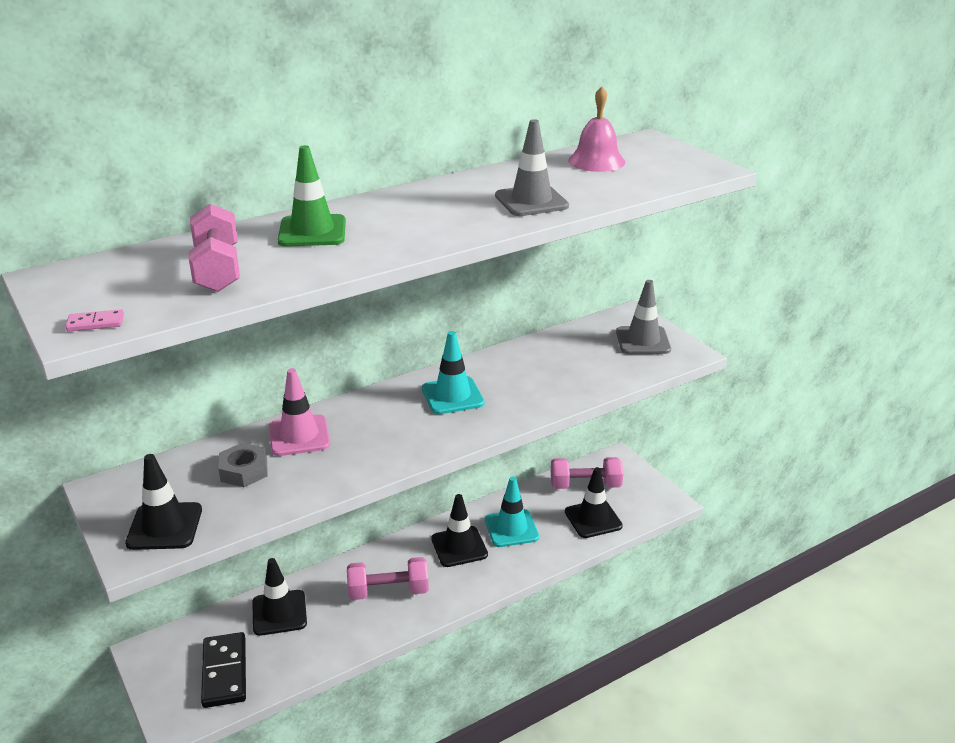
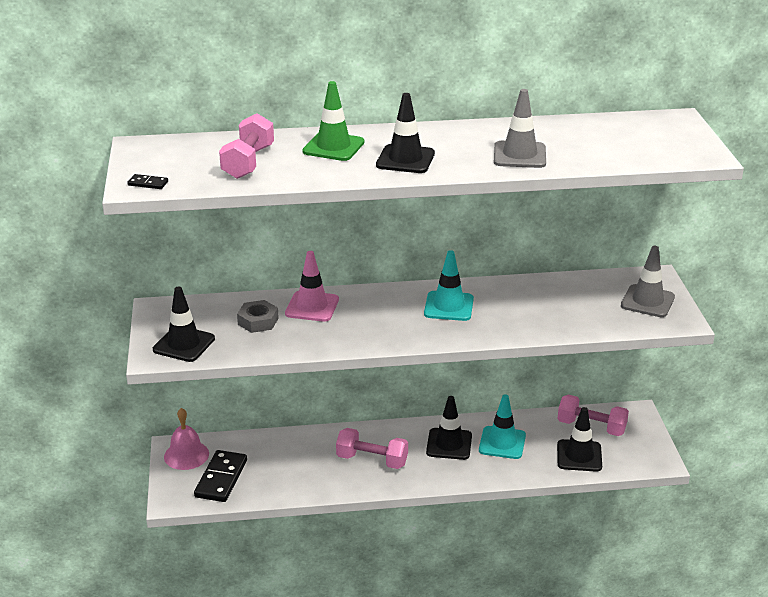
camera: 25 degrees right, 0 degrees up
pink domino [65,309,124,332] -> black domino [127,174,168,189]
black traffic cone [252,558,307,636] -> black traffic cone moved to [376,93,435,173]
pink bell [568,86,625,172] -> pink bell moved to [164,408,209,470]

